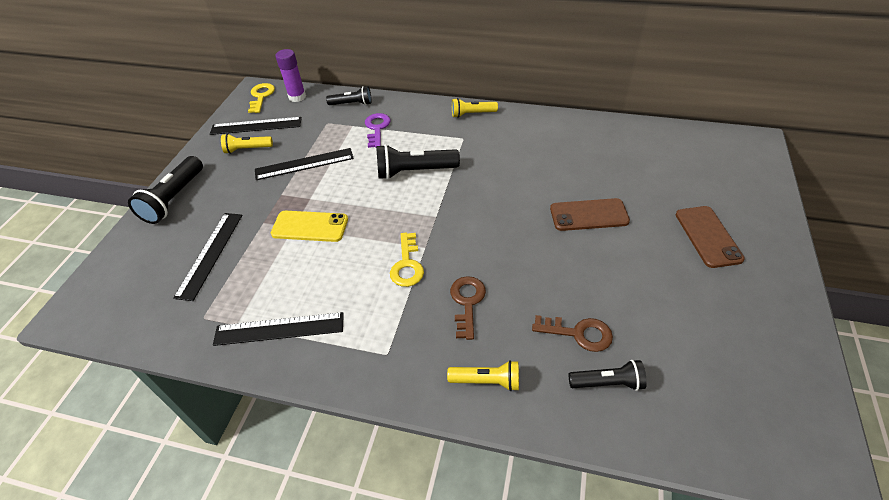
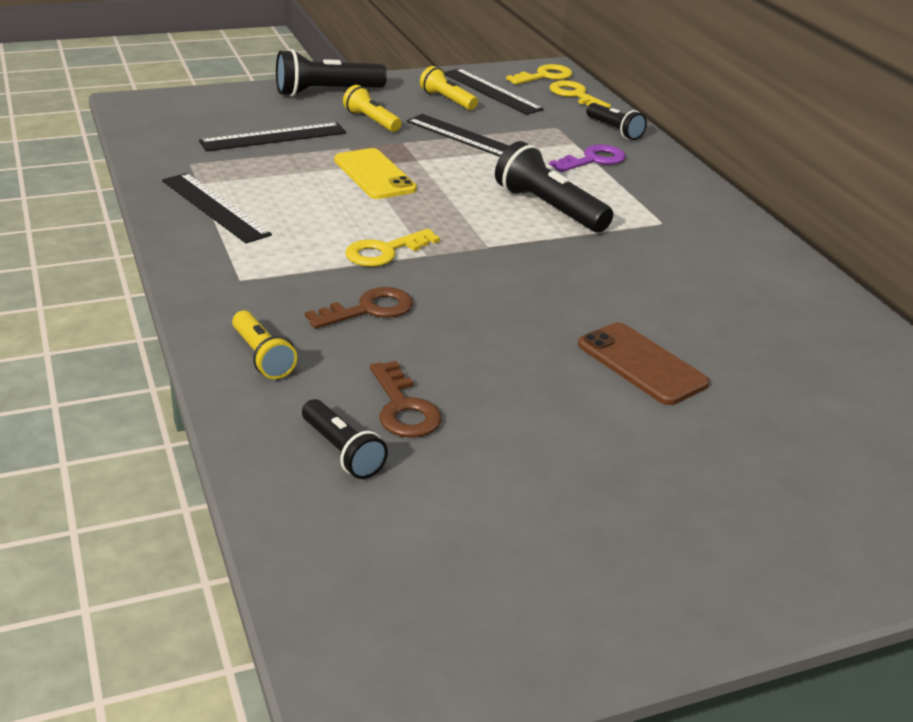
camera: 50 degrees right, 15 degrees down
purple glue stick [276,49,306,102] -> yellow key [550,80,611,108]
yellow flashlight [452,98,498,118] -> yellow flashlight moved to [343,85,402,132]
brown phone [676,206,745,268] -> none

